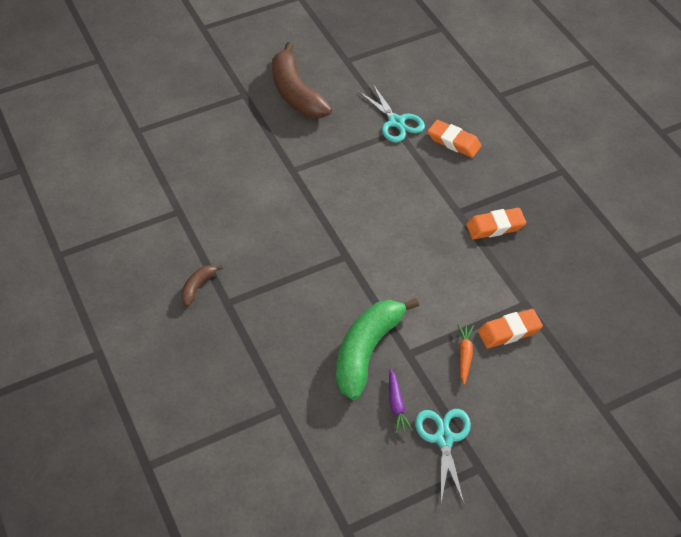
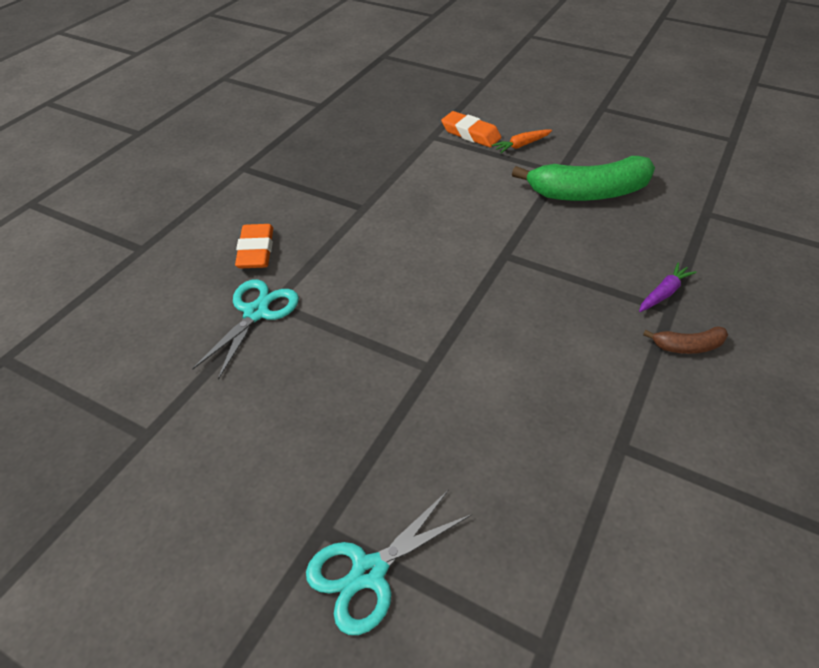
camera: 125 degrees left, 5 degrees down
brown banana [272,42,332,118] -> none
purple carrot [389,369,413,434] -> purple carrot moved to [639,262,697,312]
turquoise scissors [415,409,471,503] -> turquoise scissors moved to [306,490,472,635]
orange eraser [466,208,526,239] -> none

